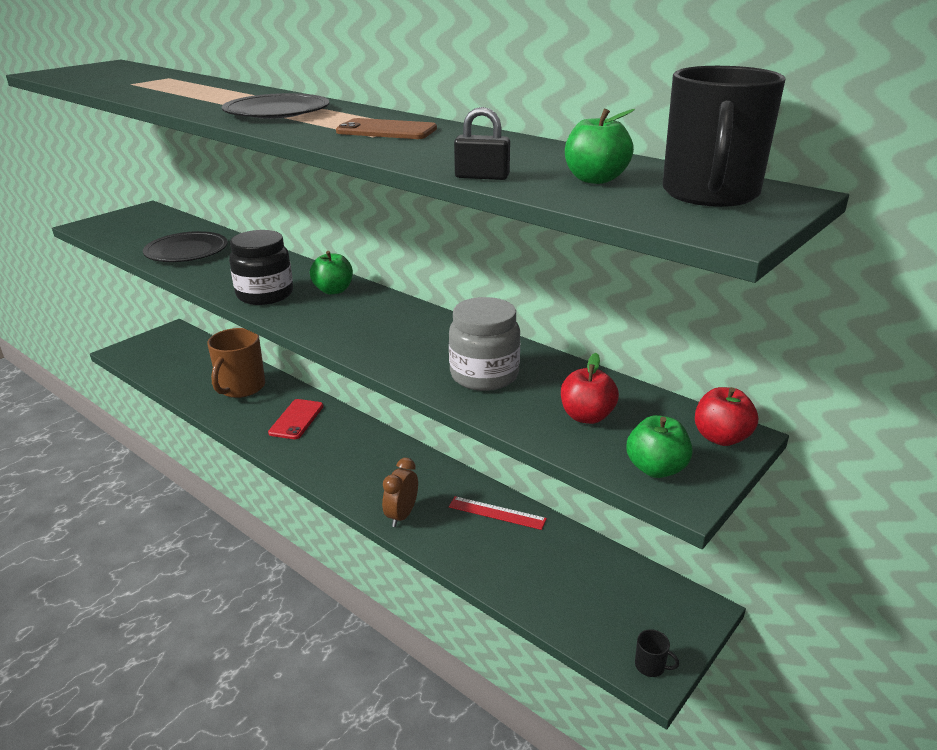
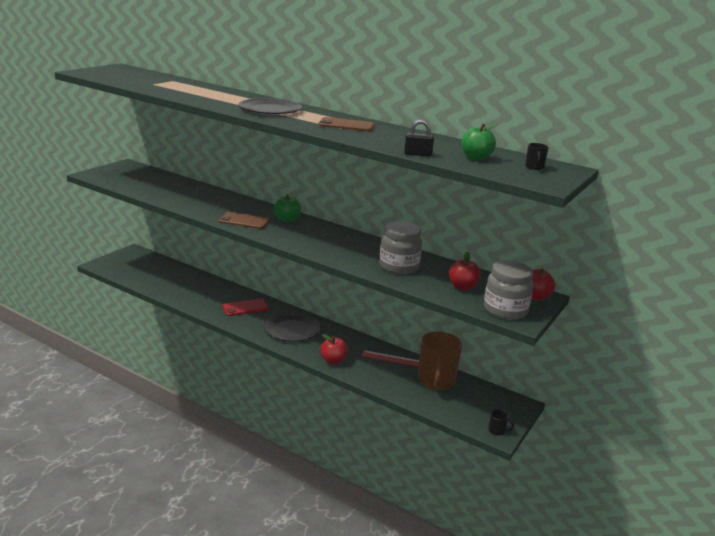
camera: 10 degrees left, 5 degrees down
black plate [143,231,228,262] -> black plate moved to [264,312,320,341]
brown mug [207,328,265,398] -> brown mug moved to [418,331,462,390]
black jar [229,230,293,305] -> brown phone [218,212,270,229]
red phone [268,399,323,439] -> red phone turned 60 degrees clockwise [223,298,269,316]
brown clock [382,458,418,527] -> red apple [320,334,348,364]
green apple [626,415,693,478] -> grey jar [484,260,533,320]
black mug [662,66,786,207] -> black mug [525,143,549,170], size x0.40

